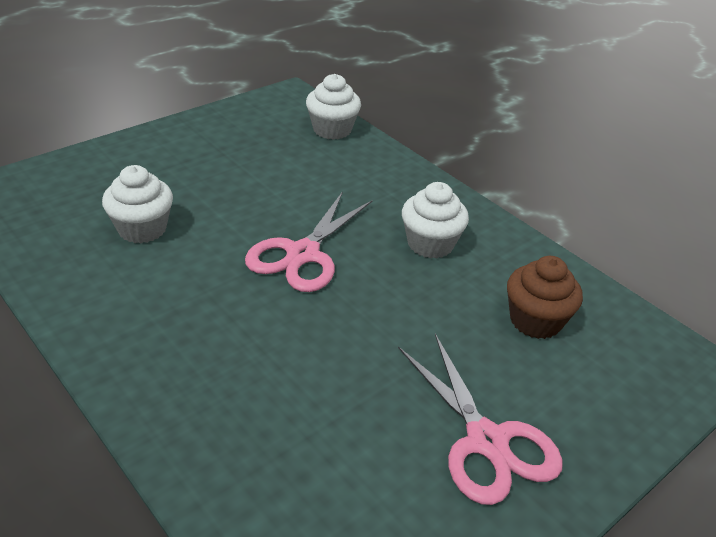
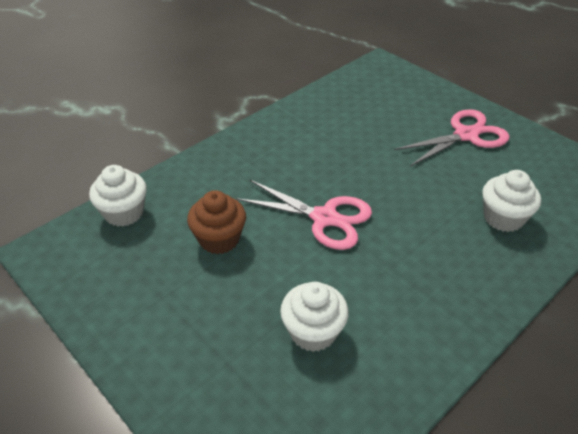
camera: 90 degrees left, 5 degrees up
white cupcake [402,182,469,258] -> white cupcake moved to [482,170,541,232]
brown cupcake [507,256,583,339] -> brown cupcake moved to [187,190,246,254]

